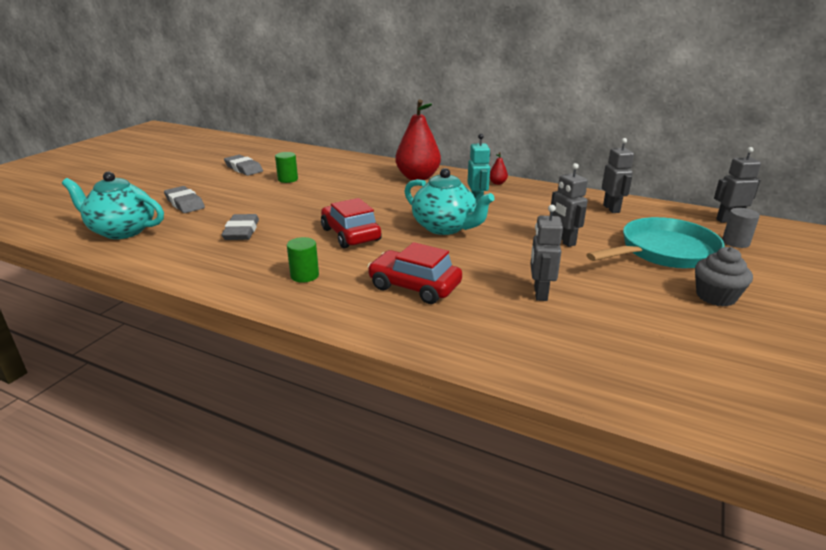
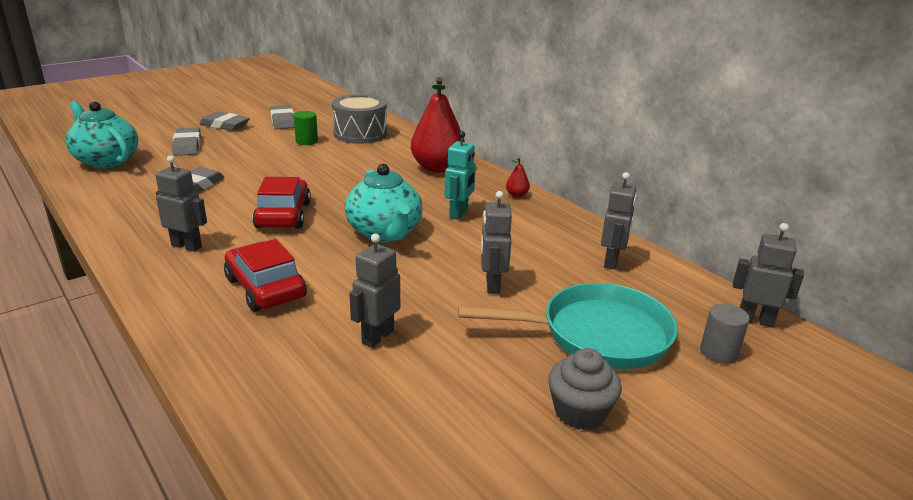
camera: 25 degrees right, 0 degrees up
green cylinder [287,237,319,283] -> grey robot [156,155,207,252]
none -> grey eraser [199,112,250,131]
none -> grey drum [332,94,387,144]

